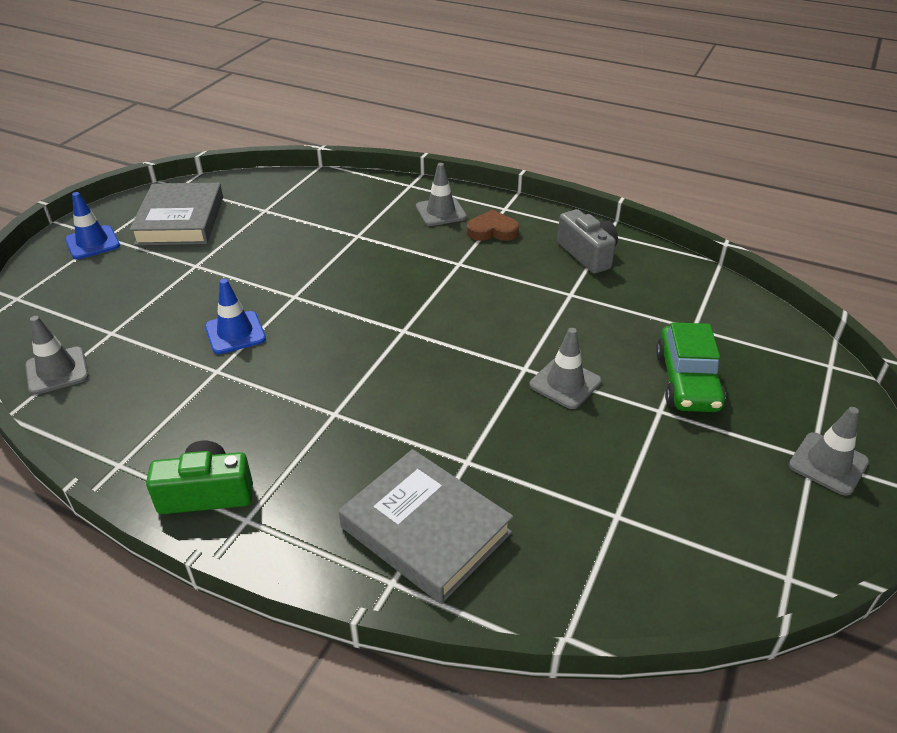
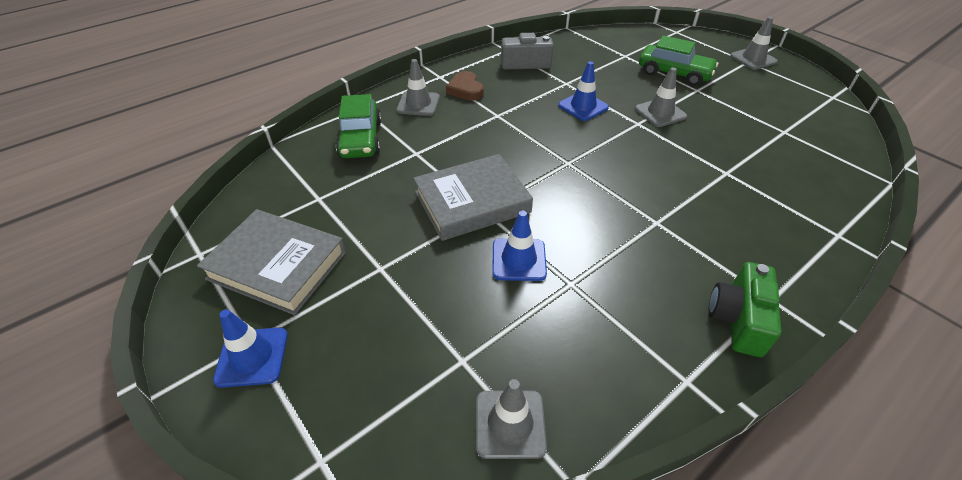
camera: 65 degrees left, 5 degrees up
grey book [339,449,513,604] -> grey book moved to [413,154,533,241]
brown heart [467,210,519,241] -> brown heart turned 45 degrees counterclockwise [446,71,484,101]
none -> green car [336,94,382,158]
none -> blue traffic cone [558,61,609,121]

